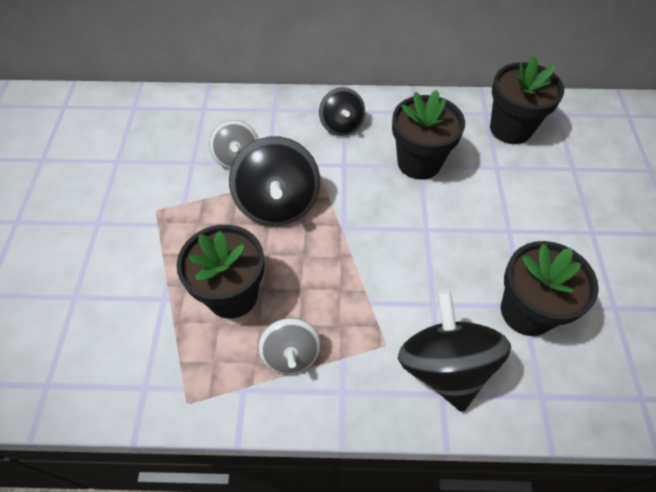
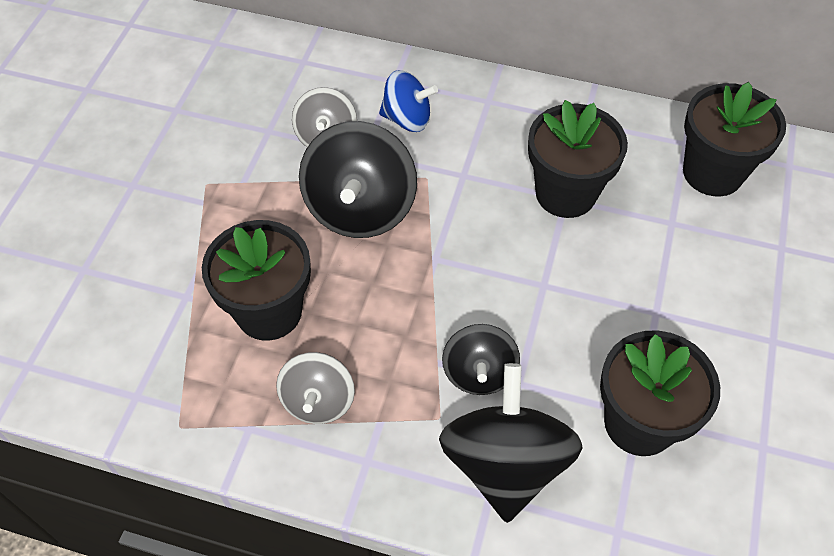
camera: 15 degrees right, 0 degrees up
black spinning top [319,88,365,136] -> black spinning top moved to [442,324,520,395]
none -> blue spinning top [379,70,438,132]

